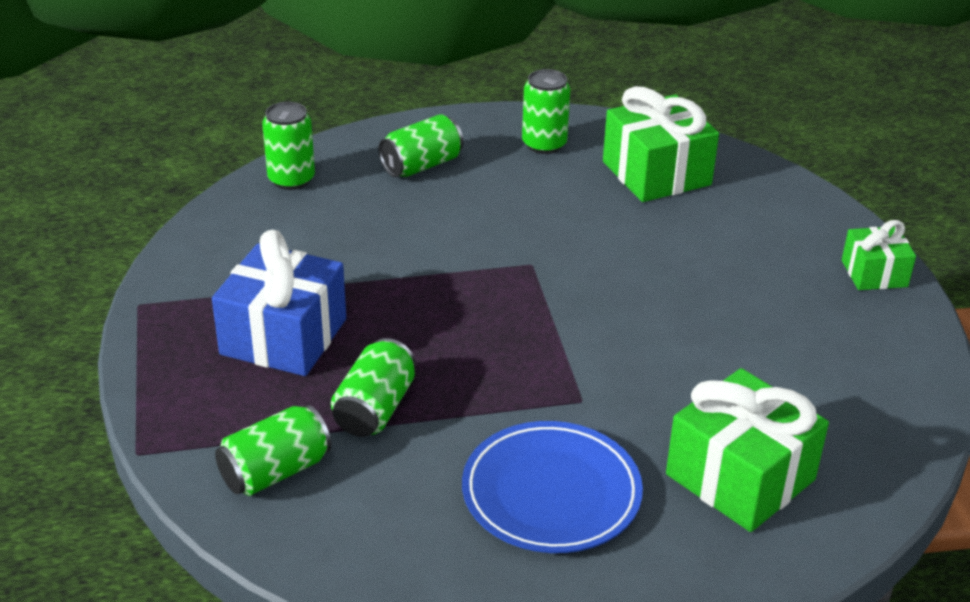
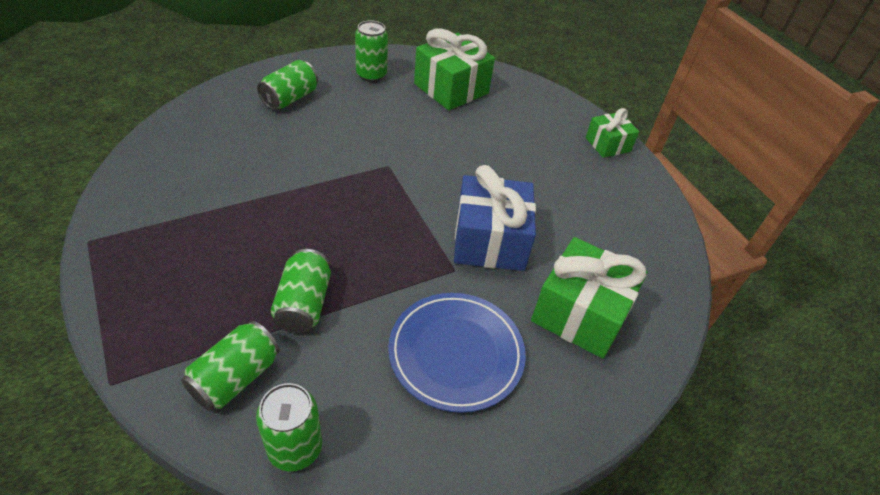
camera: 20 degrees left, 10 degrees up
blue gift [212,230,346,376] -> blue gift moved to [454,165,536,271]
green can [262,102,315,190] -> green can moved to [256,383,322,472]

